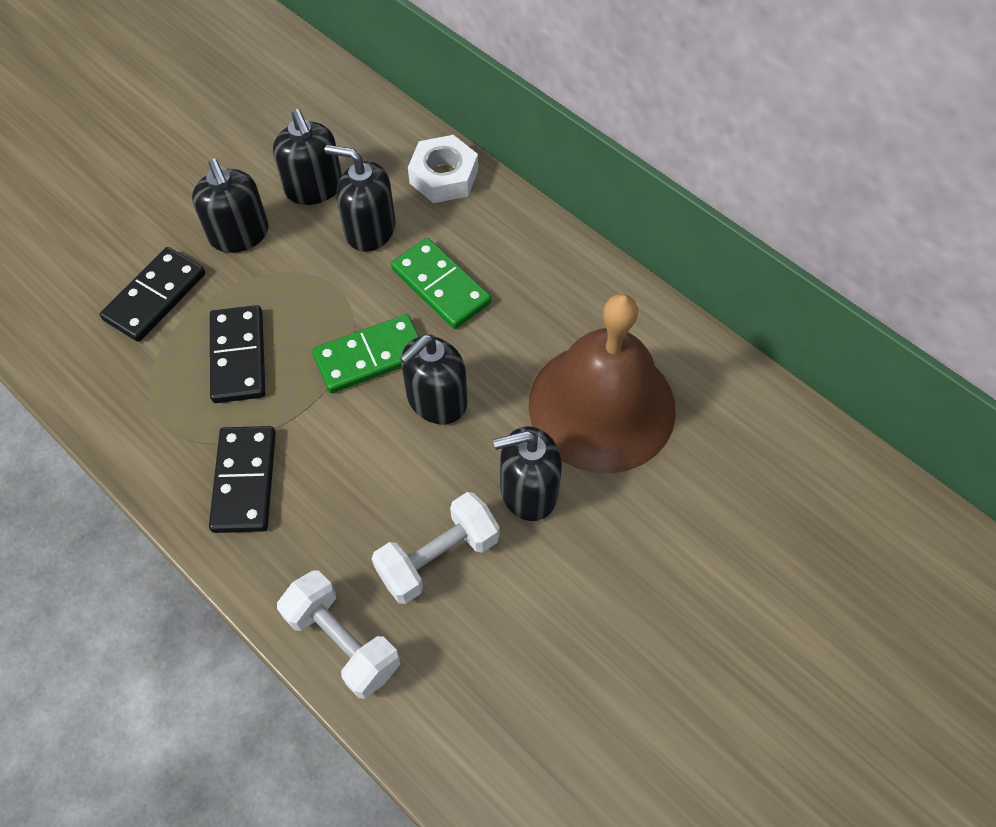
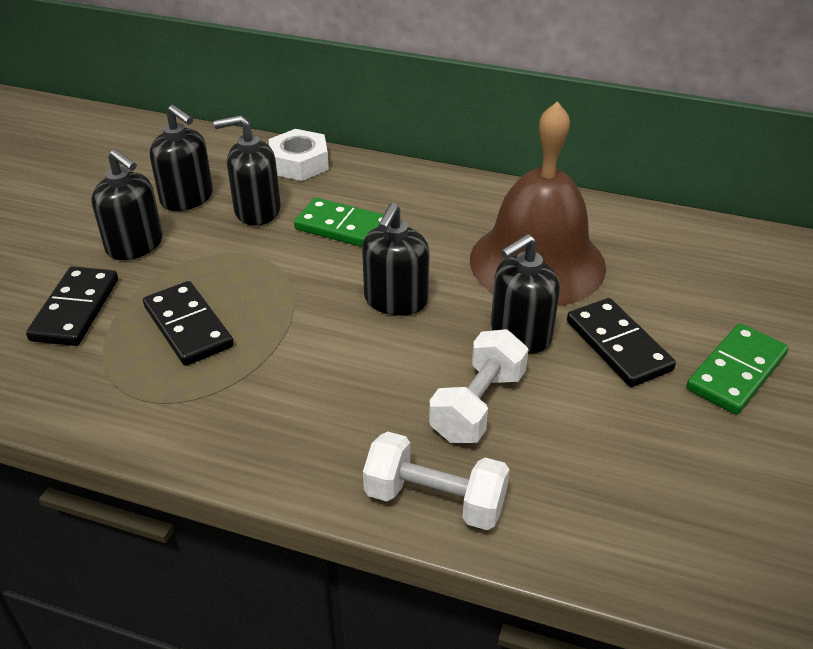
camera: 25 degrees left, 20 degrees down
black domino [209,426,276,533] -> black domino moved to [567,298,676,387]
green domino [312,314,419,393] -> green domino moved to [686,323,789,415]

